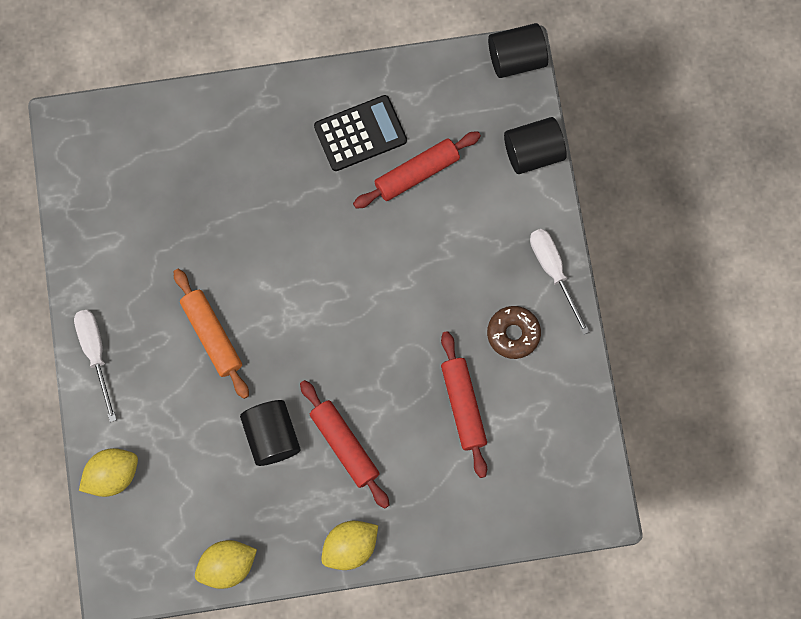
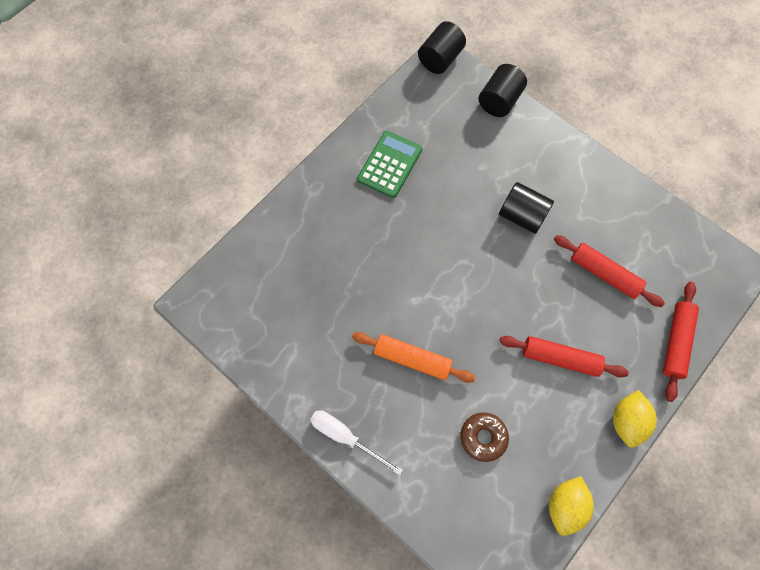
camera: 40 degrees left, 5 degrees down
yellow lemon [79,448,138,497] -> none
black cylinder [240,400,301,466] -> black cylinder moved to [499,182,554,234]
black calculator [314,95,407,171] -> green calculator [357,131,422,198]
red rolling pin [353,131,481,209] -> red rolling pin moved to [663,282,699,402]
brown donut [487,306,541,359] -> brown donut moved to [460,412,509,462]
white screwdriver [530,229,590,335] -> none

